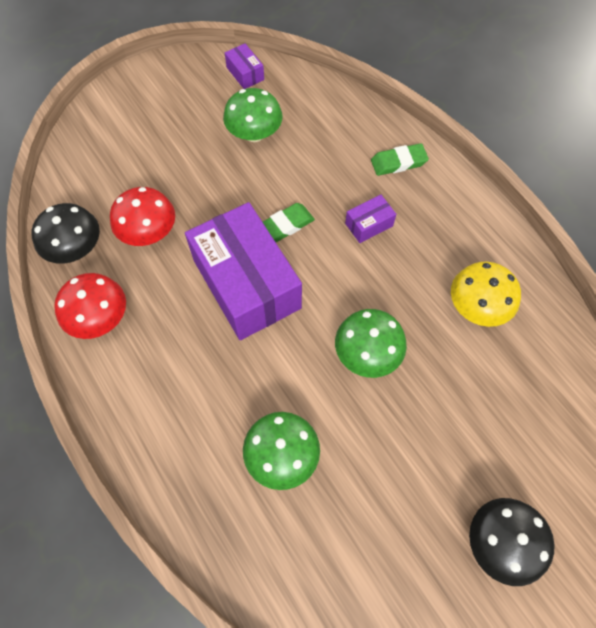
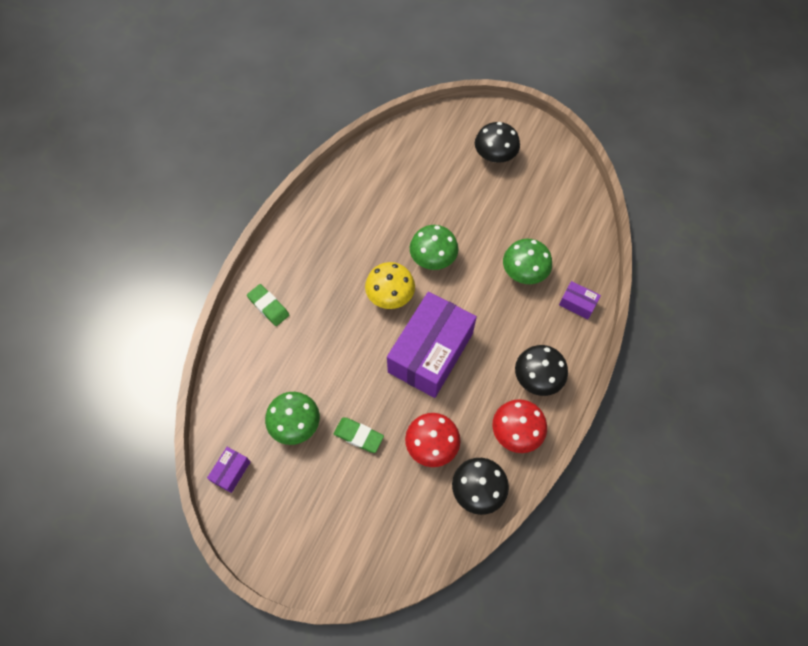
camera: 120 degrees left, 0 degrees up
green eraser [263,203,315,242] -> green eraser moved to [334,417,384,453]
purple box [345,195,396,243] -> purple box moved to [559,281,601,319]
yellow mushroom [451,262,521,327] -> yellow mushroom moved to [365,262,415,309]
none -> black mushroom [515,345,568,396]

